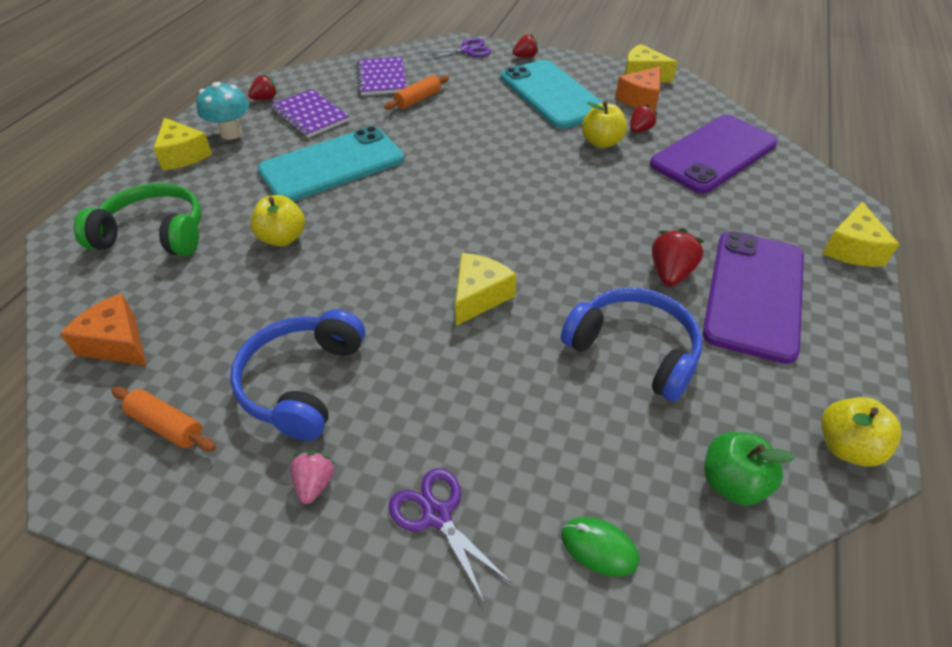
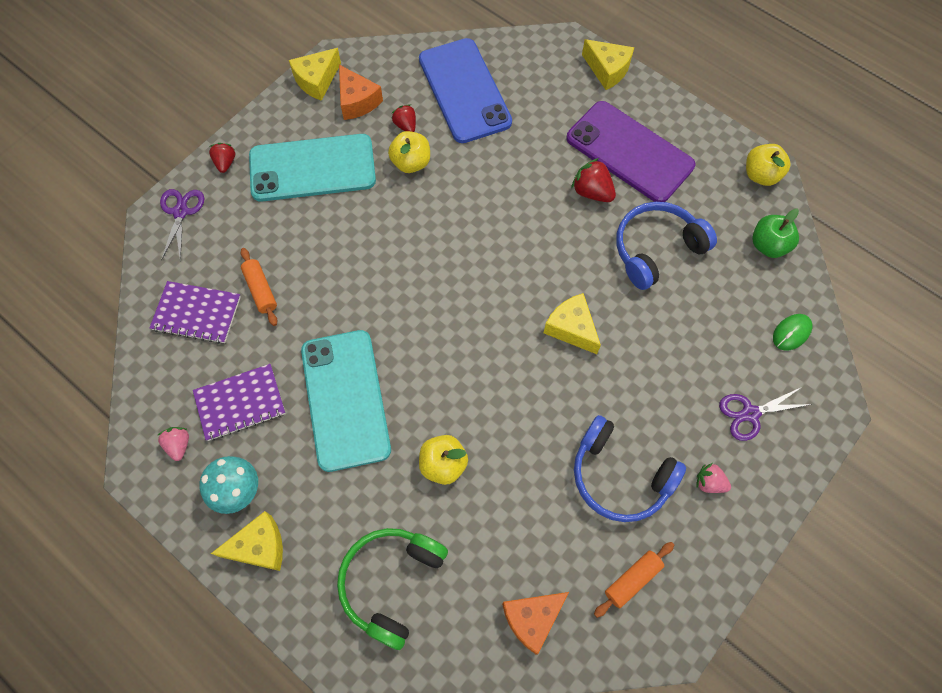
camera: 70 degrees left, 20 degrees up
red strawberry [248,74,277,100] -> pink strawberry [158,427,189,461]
purple phone [650,115,778,194] -> blue phone [419,38,512,143]

